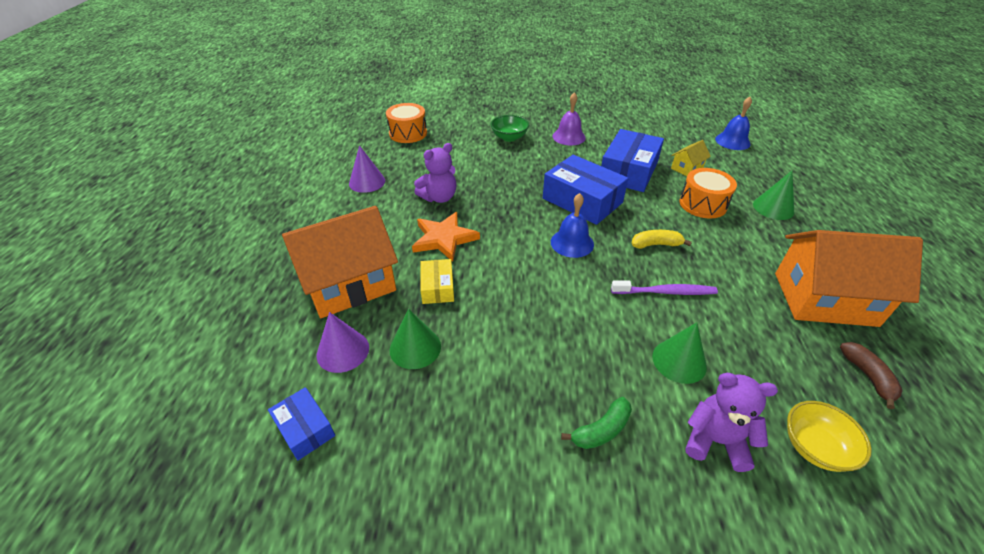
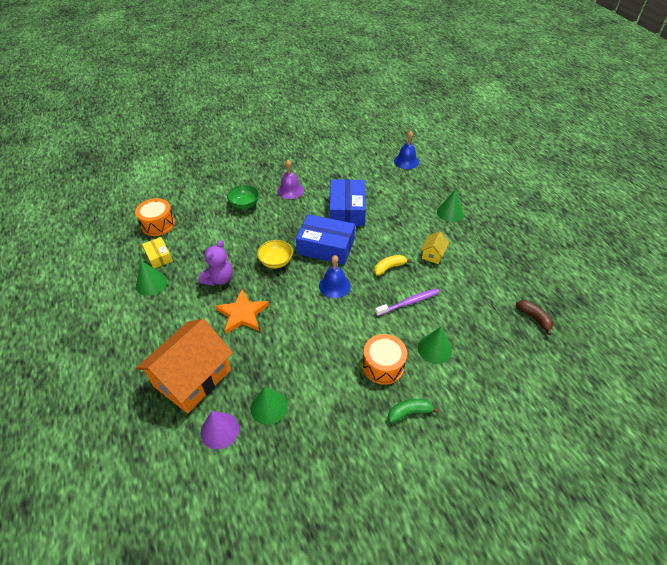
camera: 25 degrees left, 5 degrees up
blue box [268,387,335,460] -> none
purple cone [349,145,385,193] -> green cone [136,260,167,296]
yellow box [420,259,454,304] -> yellow box moved to [142,237,173,269]
green banana [561,397,632,449] -> green banana turned 135 degrees counterclockwise [388,399,439,423]
yellow house [671,140,711,176] -> yellow house moved to [421,231,449,264]
orange drum [680,168,737,219] -> orange drum moved to [363,334,407,385]
purple teddy bear [685,373,778,472] -> none
orange house [775,230,923,327] -> none
yellow bowl [787,401,872,472] -> yellow bowl moved to [257,240,293,269]

